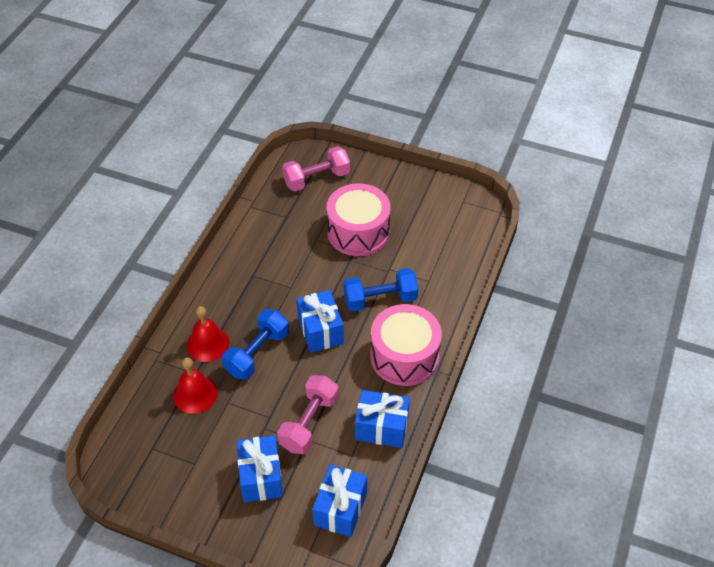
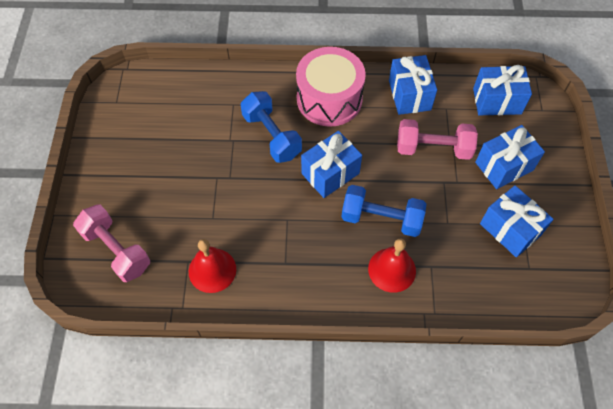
camera: 110 degrees left, 10 degrees up
red bell [173,357,218,414] -> red bell moved to [189,239,236,293]
pink drum [326,183,390,256] -> none
none -> blue gift [480,185,554,257]

